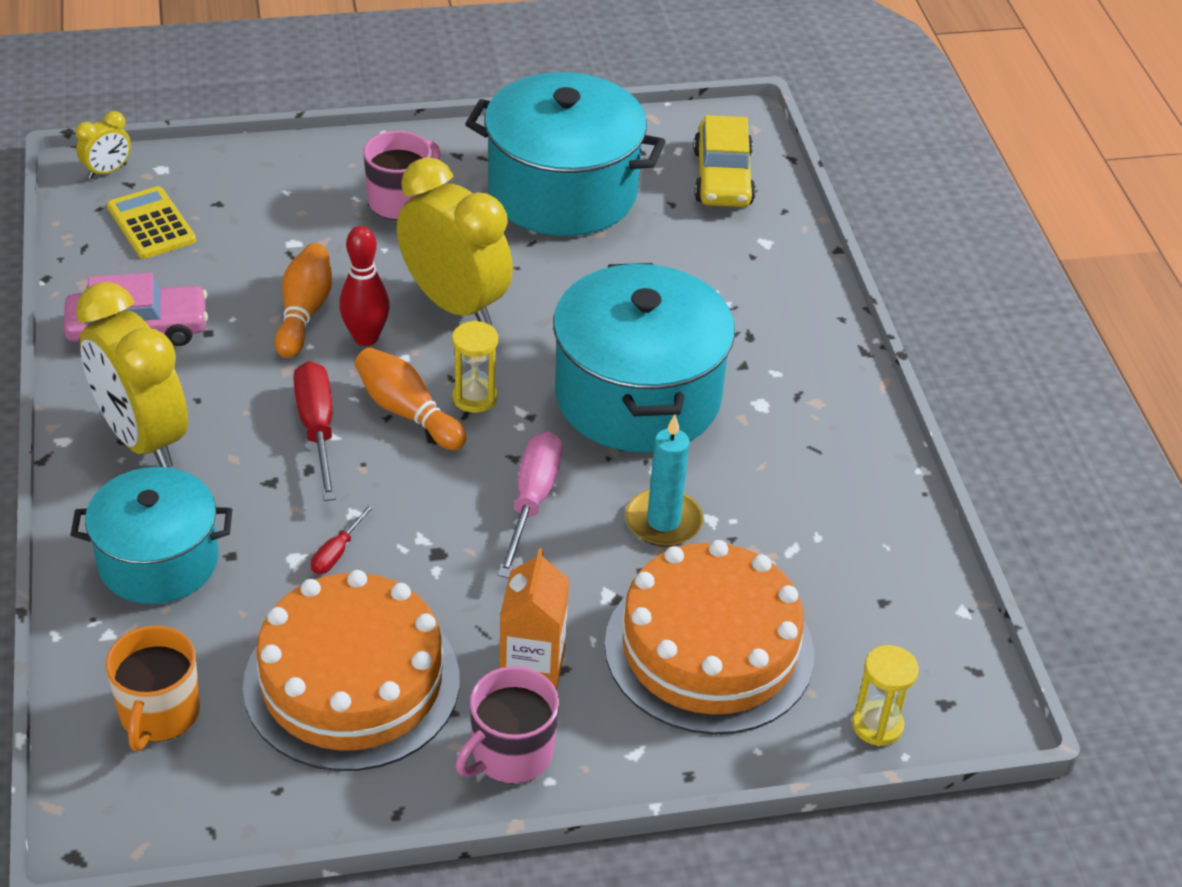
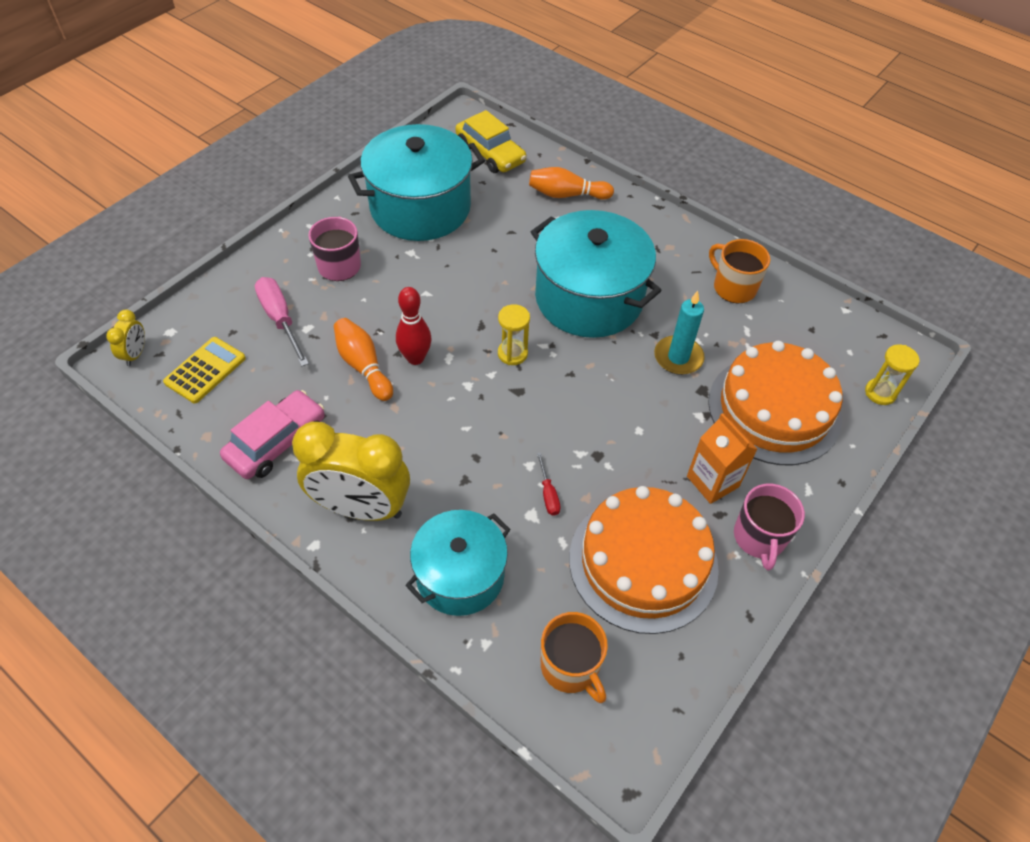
camera: 40 degrees left, 10 degrees up
yellow calculator [107,186,196,259] -> yellow calculator turned 105 degrees clockwise [163,337,246,403]
red screwdriver [293,361,336,501] -> none
orange bowling pin [355,347,466,450] -> orange bowling pin moved to [529,167,614,200]
yellow clock [397,157,513,325] -> none
pink screwdriver [498,431,562,578] -> pink screwdriver moved to [255,277,309,366]
none -> orange mug [709,239,770,303]

